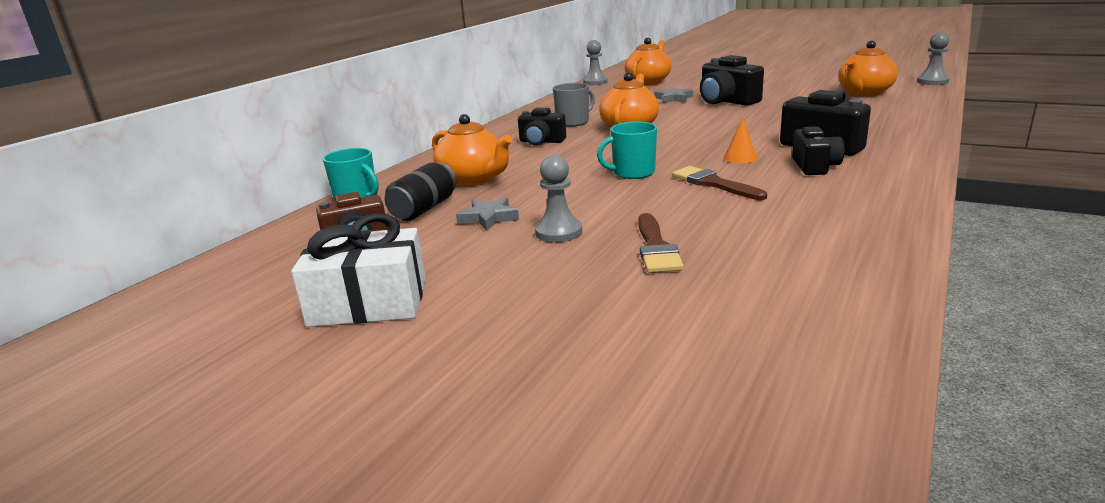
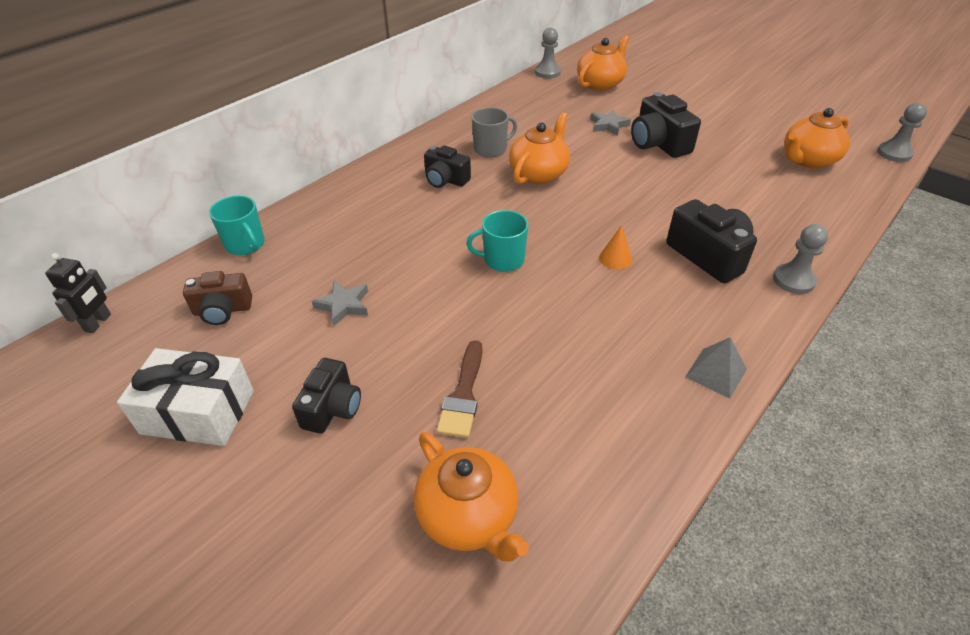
camera: 10 degrees right, 20 degrees up
black can [385,162,456,221] -> none
orange teapot [432,114,512,186] -> orange teapot moved to [414,432,529,562]
grey pawn [535,155,582,243] -> grey pawn moved to [773,224,828,294]
brown brush [672,166,767,200] -> none
black camera [792,126,844,175] -> black camera moved to [292,358,361,434]
none -> black robot [45,253,111,333]
none -> grey pyramid [685,337,747,399]

